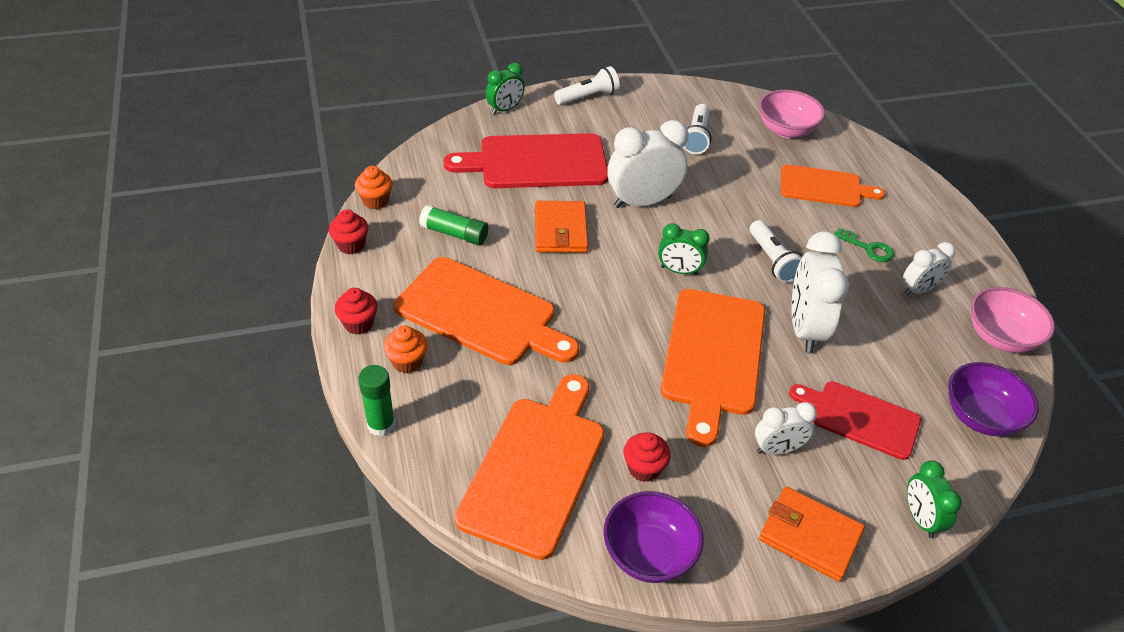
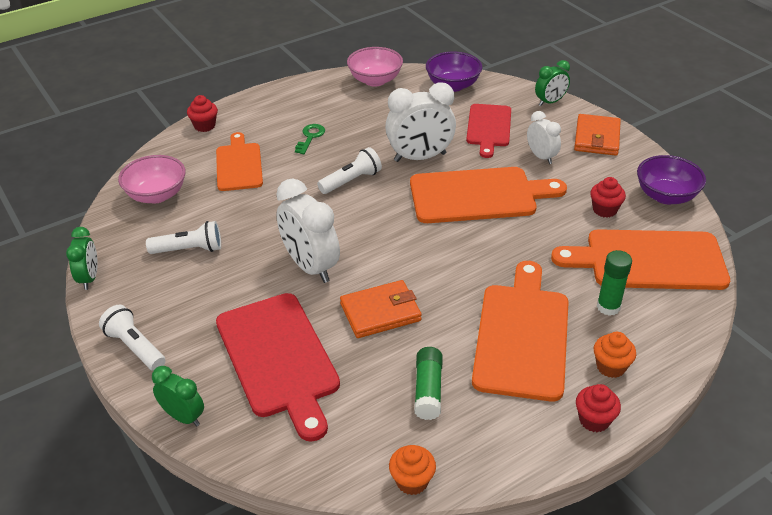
camera: 105 degrees left, 5 degrees down
red cupcake [329,209,368,254] -> red cupcake moved to [187,95,218,132]
green glue stick [358,365,395,436] -> green glue stick moved to [597,250,632,316]
green clock [658,223,710,275] -> green clock moved to [66,227,98,290]
white clock [903,242,956,296] -> none

